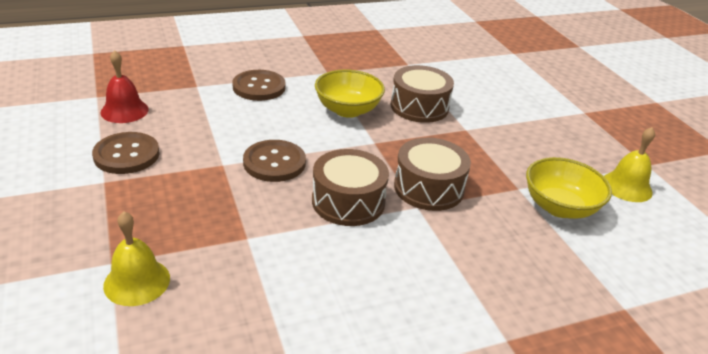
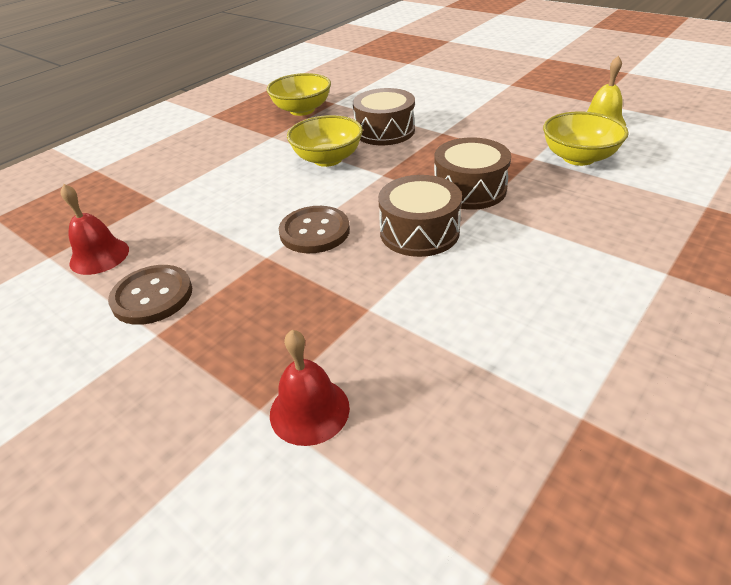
camera: 25 degrees left, 5 degrees up
yellow bell [103,211,170,306] -> red bell [270,330,350,446]
brown button [232,70,286,101] -> none
none -> yellow bowl [267,73,331,116]

